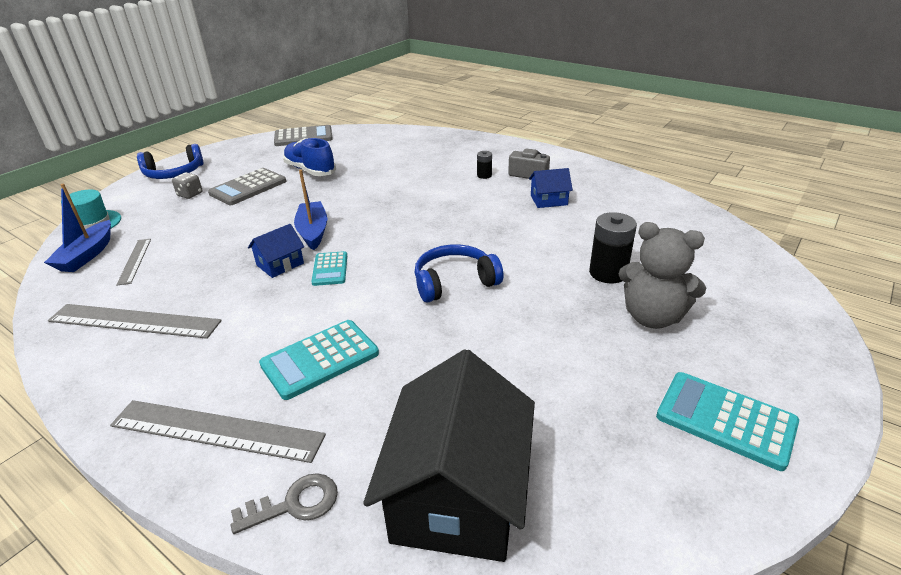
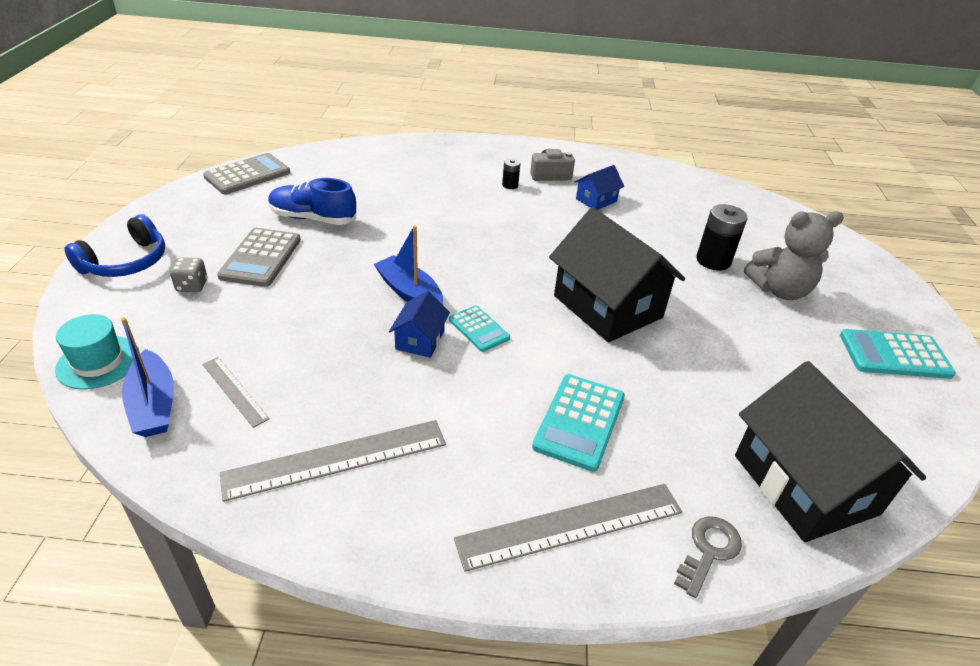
camera: 35 degrees left, 5 degrees up
blue headphones [414,244,504,303] -> black house [549,207,685,342]

